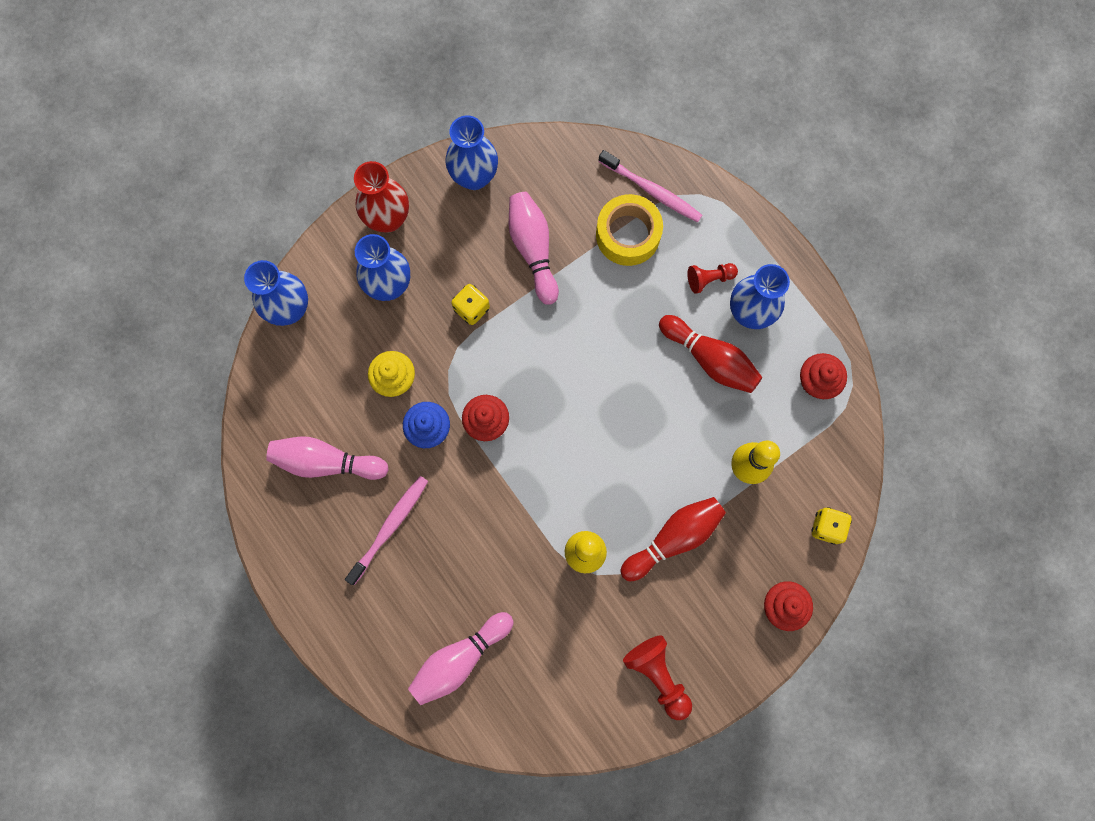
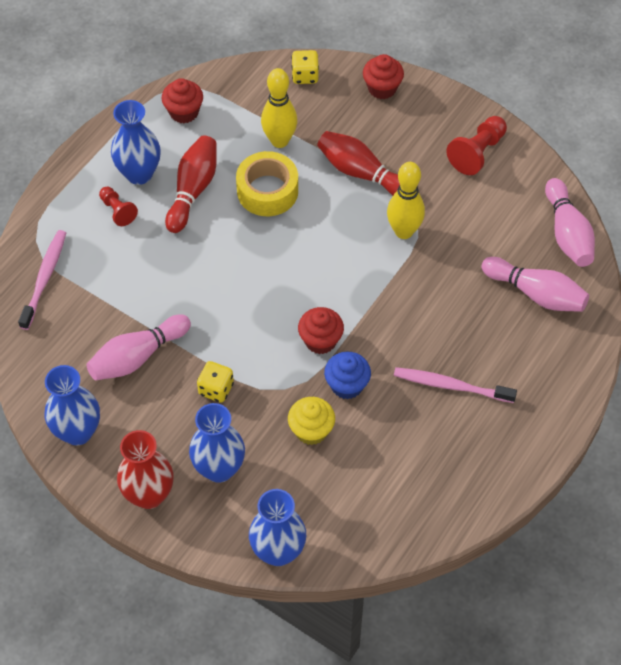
camera: 110 degrees left, 20 degrees down
pink bowling pin [266,437,389,480] -> pink bowling pin moved to [545,178,595,267]
yellow tape [596,194,663,266] -> yellow tape moved to [236,151,298,216]

